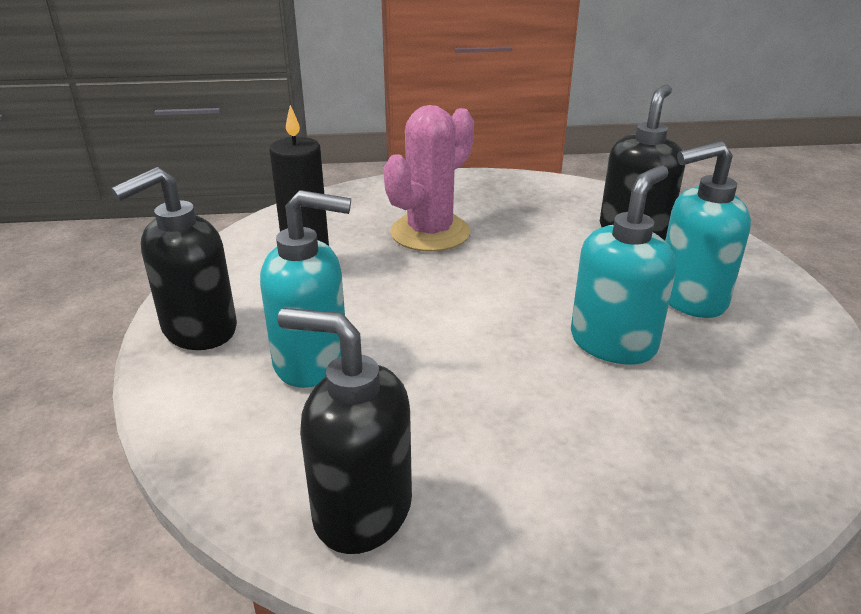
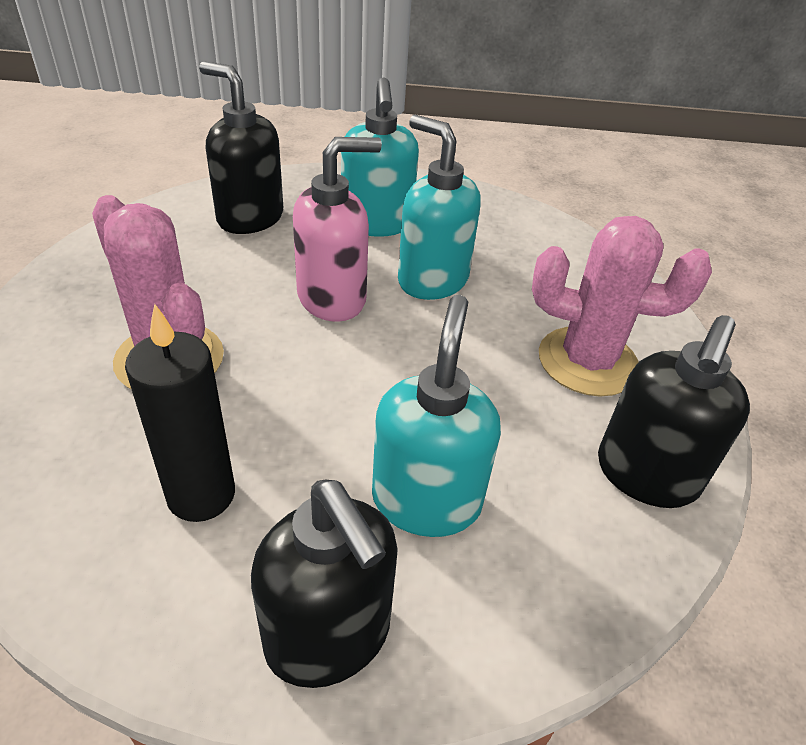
camera: 85 degrees left, 10 degrees up
none -> pink soap dispenser [293,137,382,322]
none -> pink cactus [532,216,712,396]

